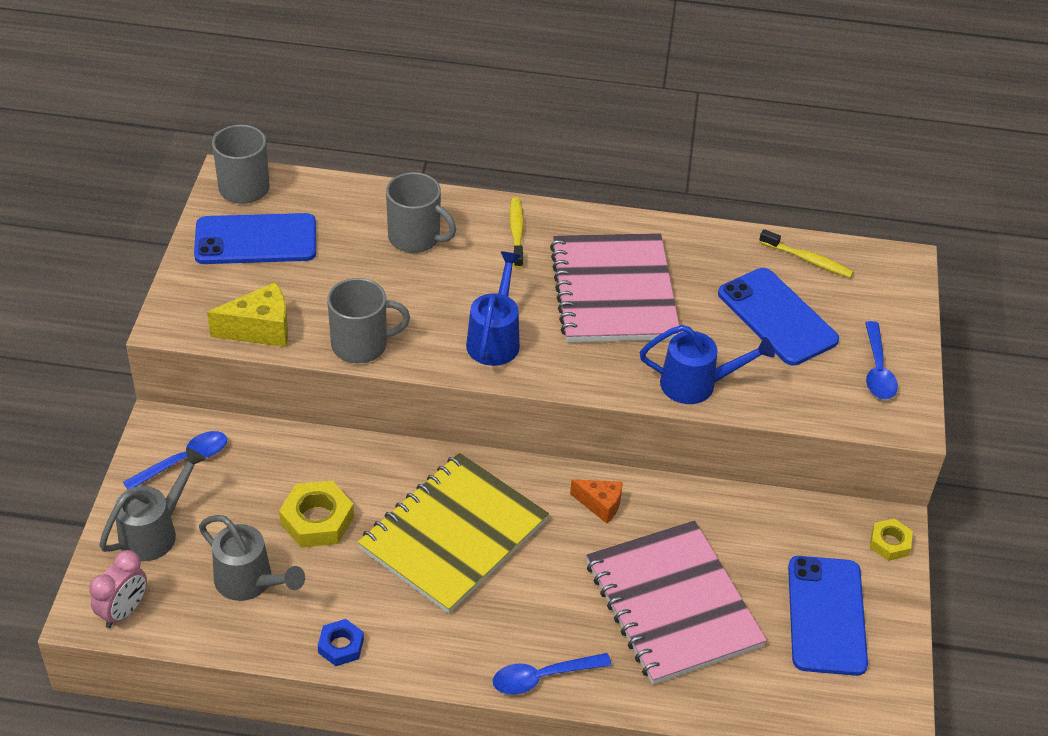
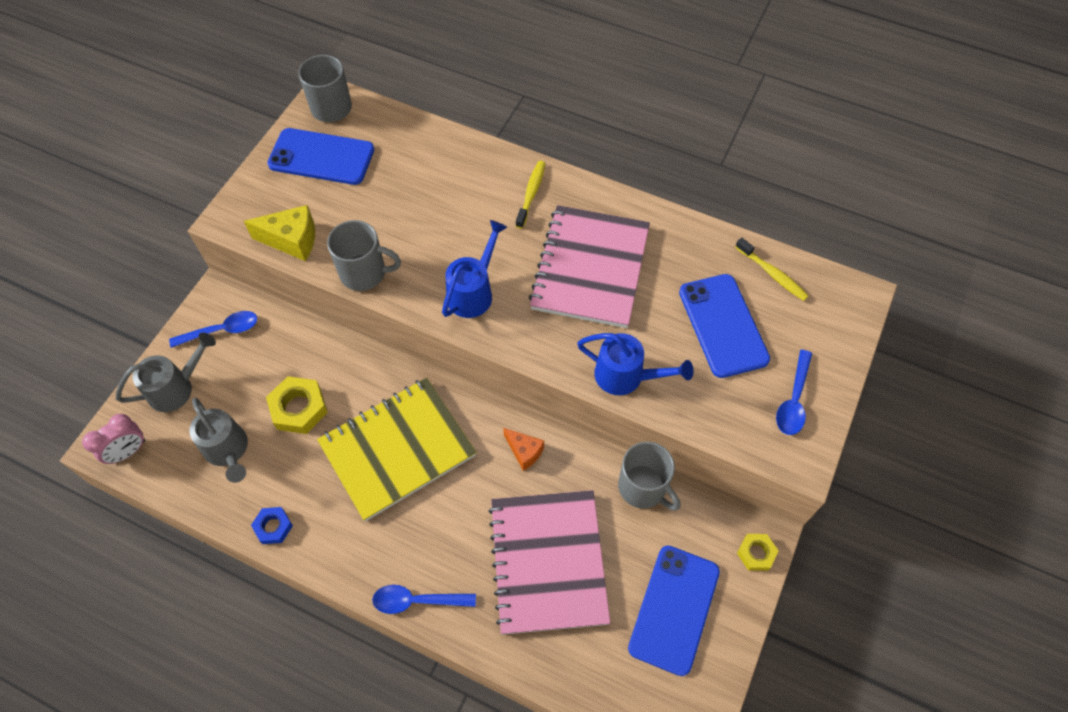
camera: 20 degrees right, 15 degrees up
grey mug [386,172,456,253] -> grey mug moved to [618,442,680,511]

